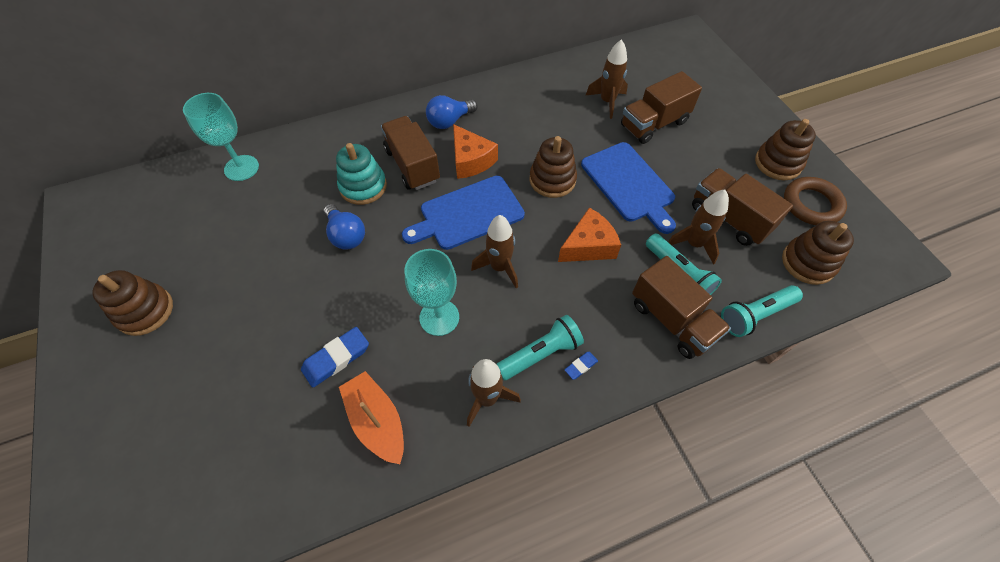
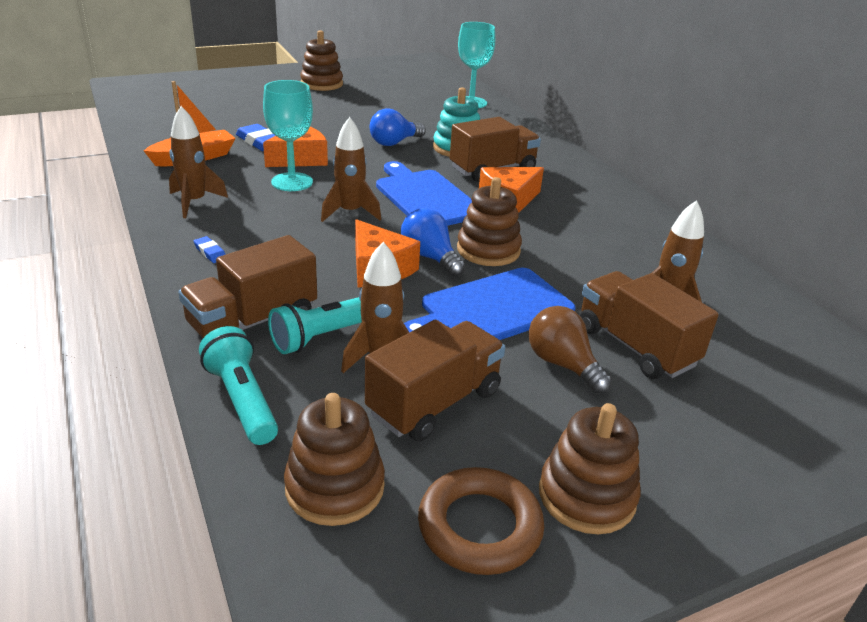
camera: 85 degrees right, 25 degrees down
blue light bulb [426,95,478,129] -> blue light bulb moved to [401,208,465,276]
turquoise flashlight [496,315,584,380] -> none
none -> orange cheese [263,127,328,167]
none -> brown light bulb [529,306,612,393]

